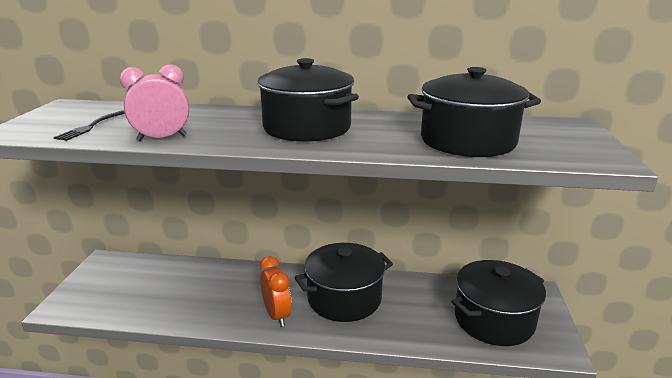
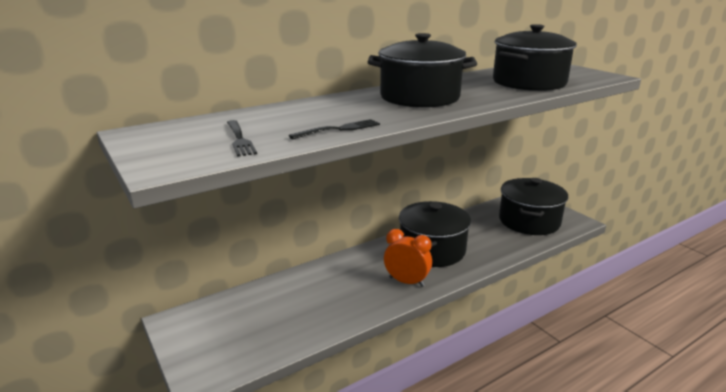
camera: 40 degrees left, 0 degrees up
pink clock [120,64,189,141] -> black fork [289,119,380,139]

